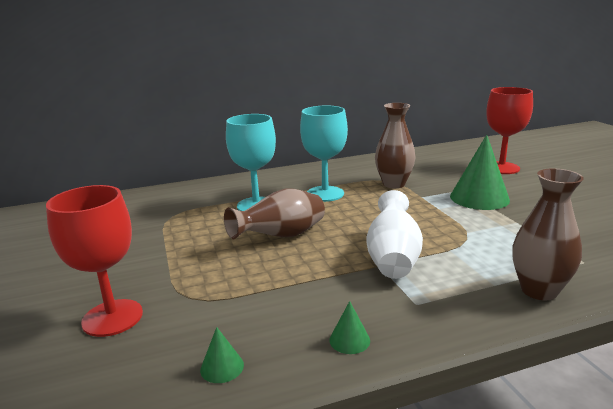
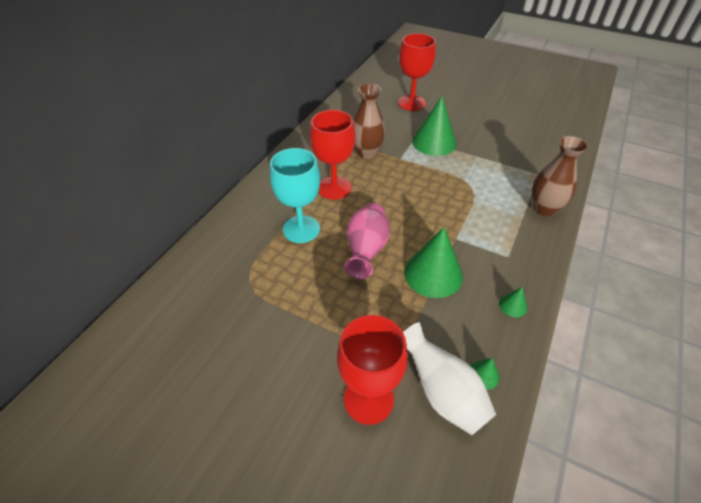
camera: 45 degrees left, 25 degrees up
brown vase [224,189,325,239] -> pink vase [344,203,390,279]
turquoise goblet [300,106,348,202] -> red goblet [310,110,355,200]
white vase [366,190,423,279] -> white vase moved to [403,322,497,435]
none -> green cone [404,227,463,298]

